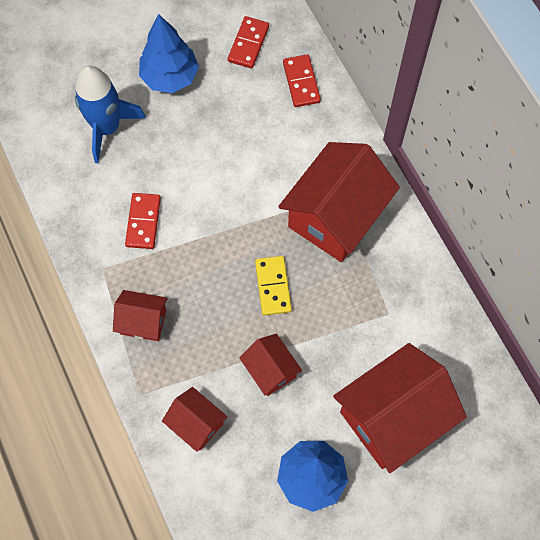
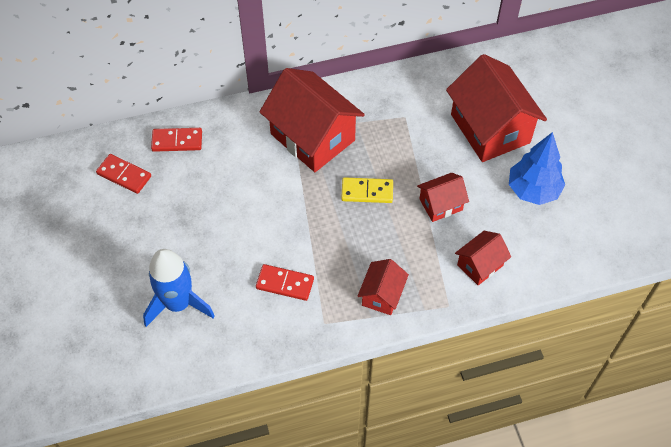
camera: 80 degrees left, 10 degrees down
blue tree [139,14,199,93] -> none

